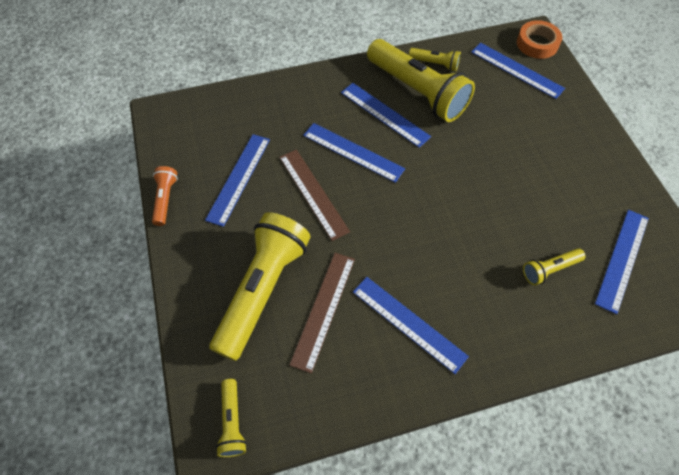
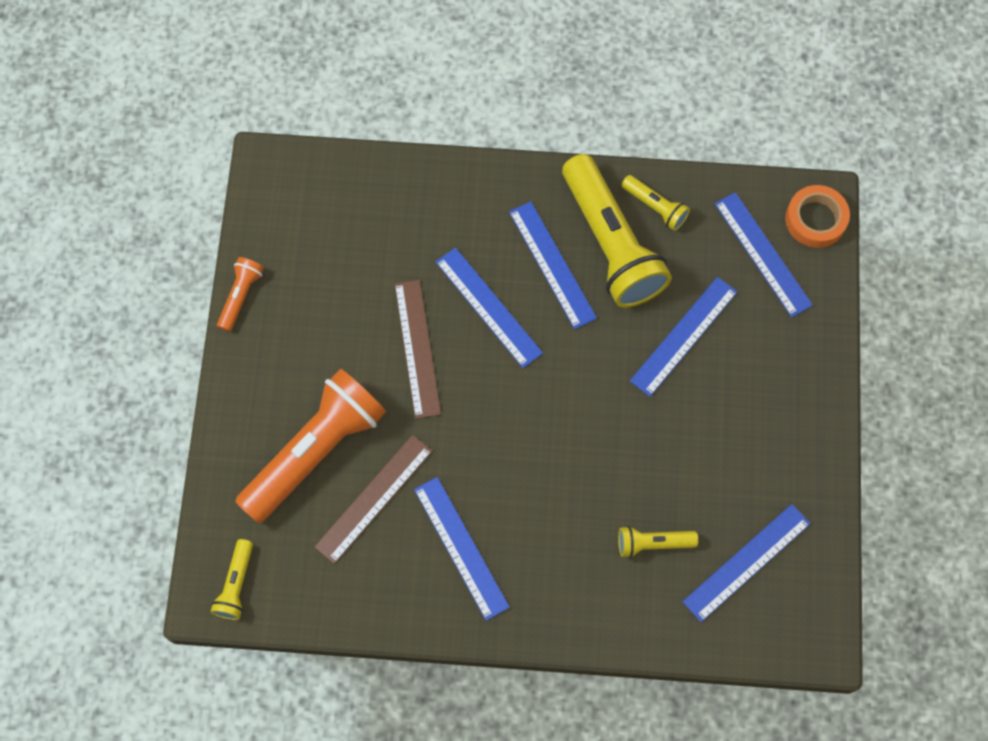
camera: 20 degrees right, 10 degrees up
blue ruler [205,134,270,227] -> blue ruler moved to [630,277,737,397]
yellow flashlight [210,212,310,361] -> orange flashlight [235,369,386,523]

